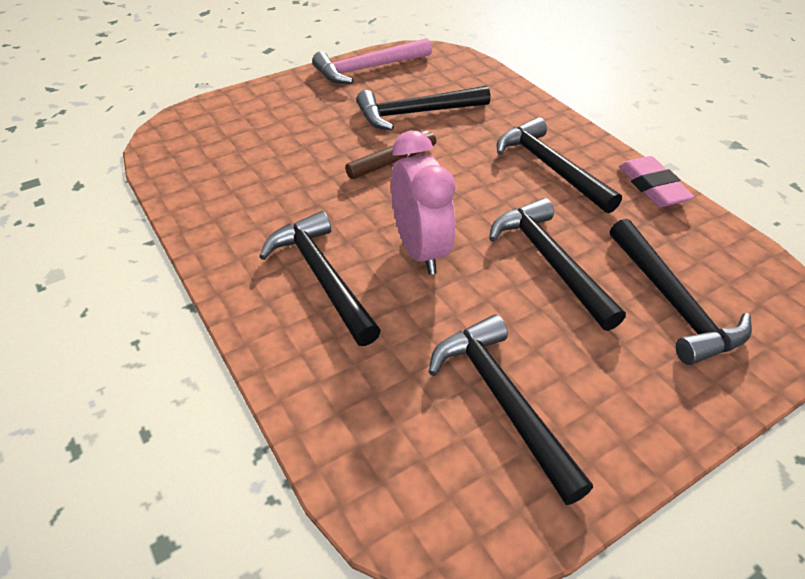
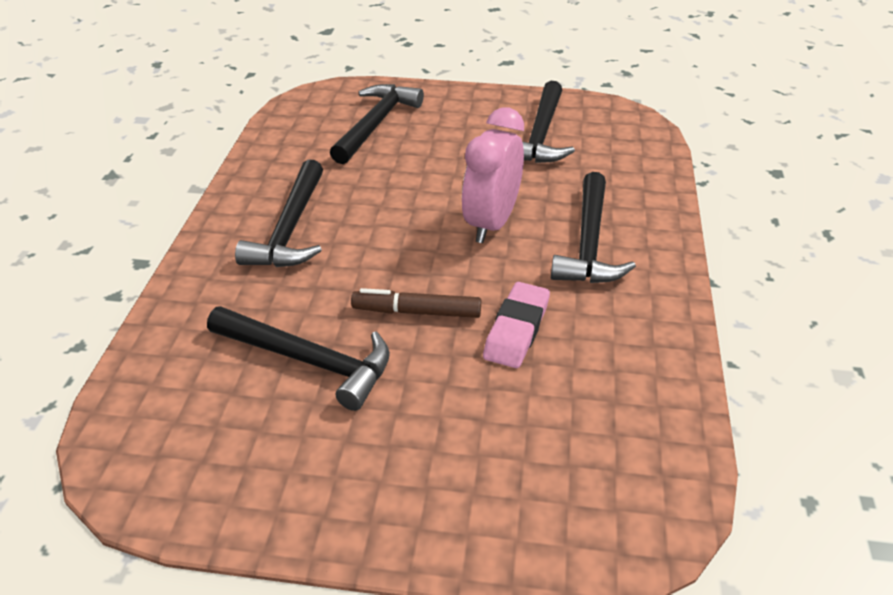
camera: 140 degrees left, 5 degrees down
pink hammer [312,38,432,84] -> none
black hammer [489,198,626,331] -> none
pink eraser [619,156,695,207] -> pink eraser moved to [483,282,550,368]

